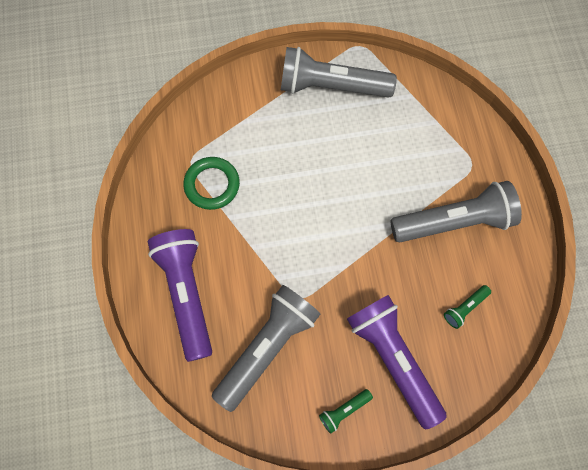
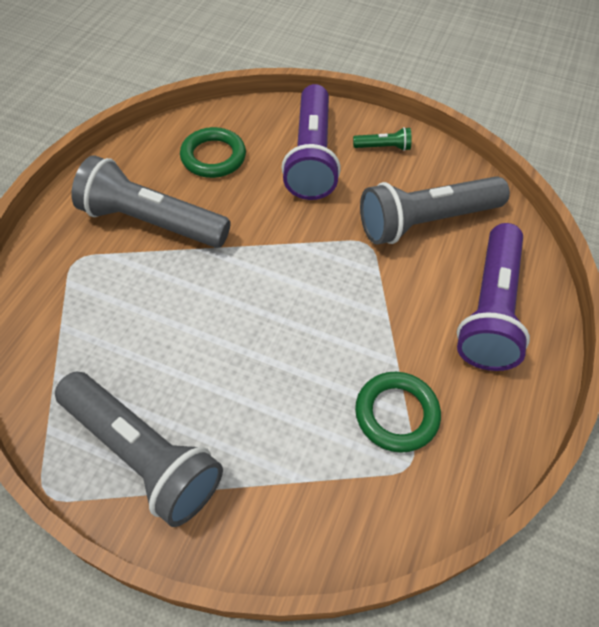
camera: 150 degrees left, 15 degrees down
green flashlight [444,285,491,329] -> green ring [180,127,246,178]

